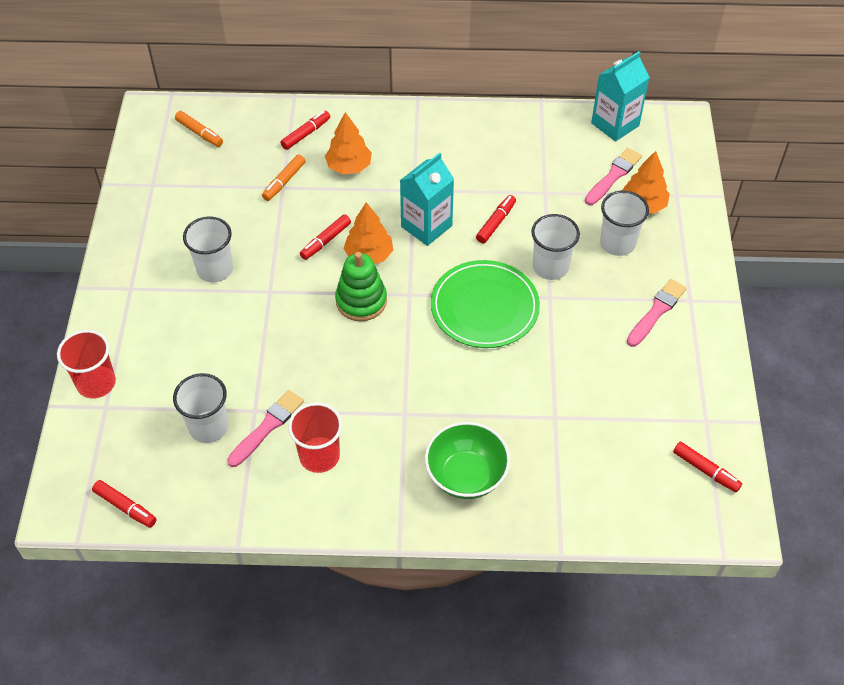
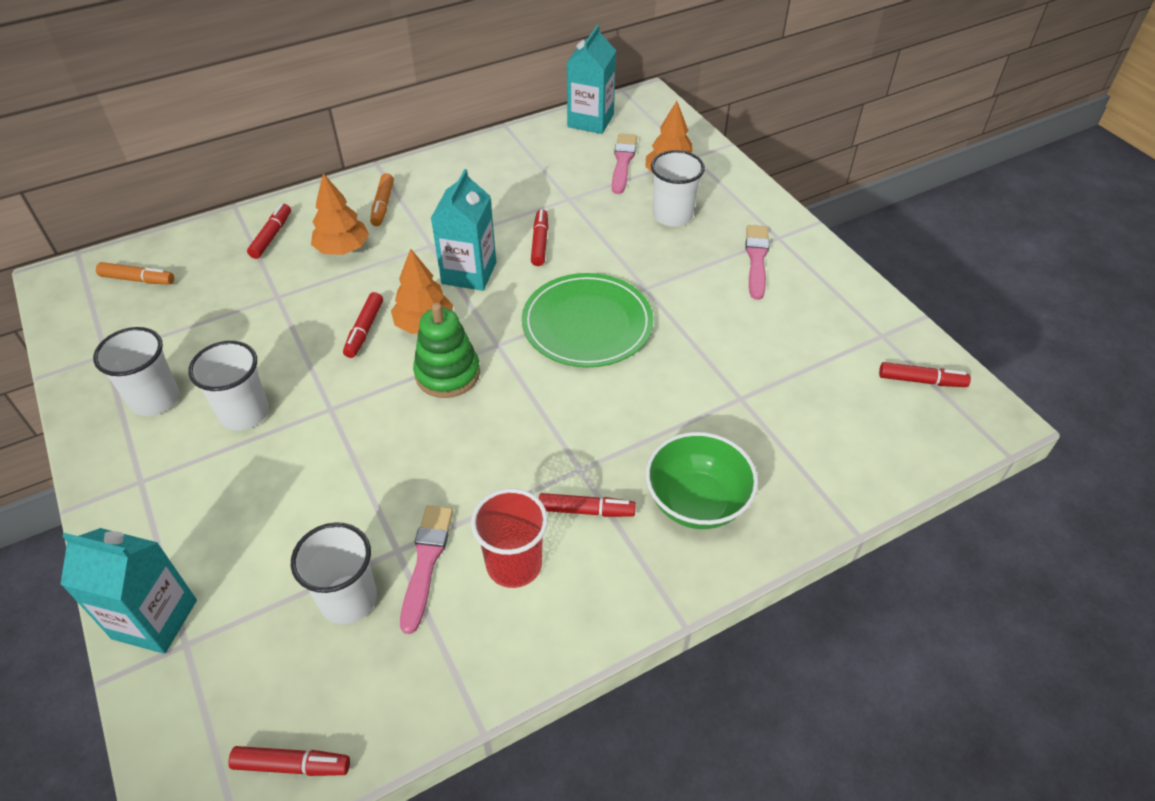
camera: 30 degrees left, 5 degrees down
red cup [57,330,116,399] -> turquoise carton [60,528,197,654]
orange marker [262,155,305,201] -> orange marker moved to [370,173,394,226]
white cup [531,214,580,280] -> white cup moved to [93,327,179,416]
none -> red marker [539,493,636,517]

